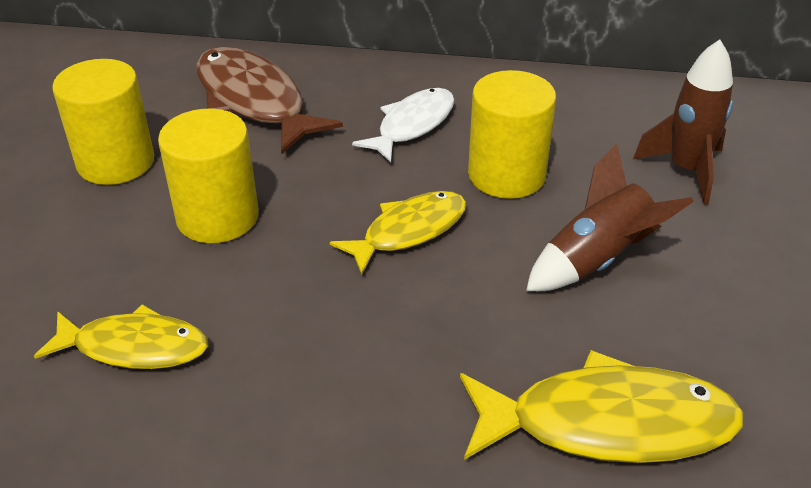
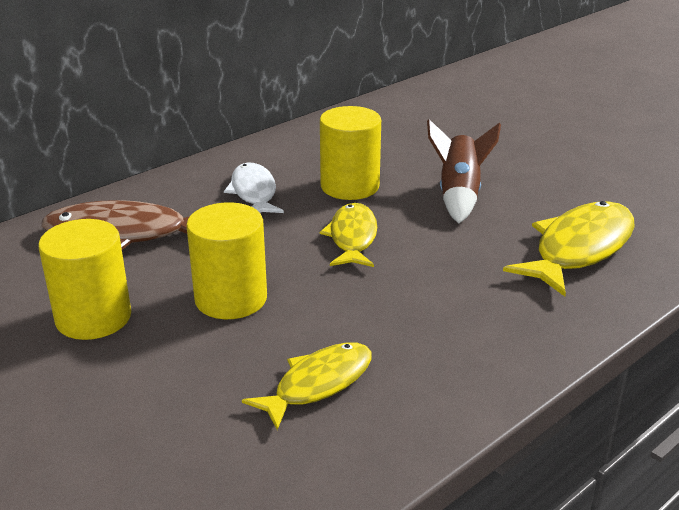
camera: 50 degrees left, 10 degrees down
brown rocket [633,40,733,205] -> none

